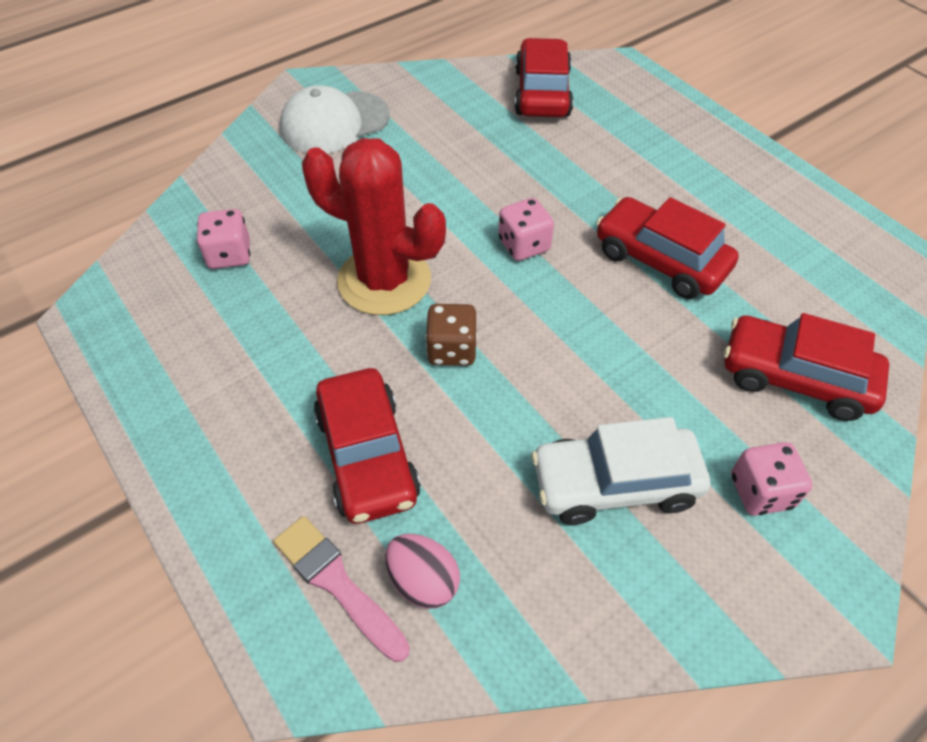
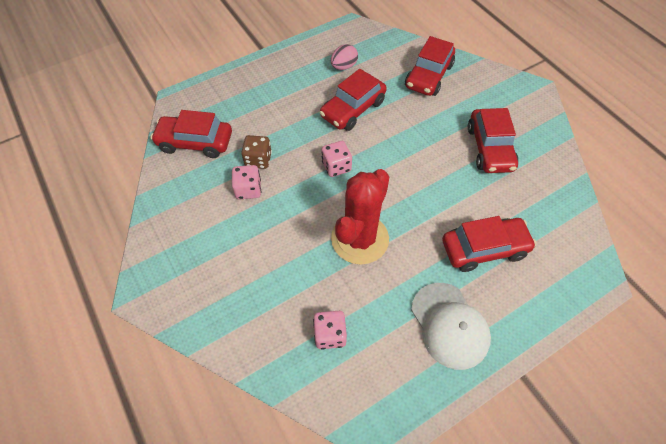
camera: 85 degrees left, 5 degrees up
pink brush [274,516,410,662] -> none
white cap [280,85,390,153] -> white cap moved to [411,283,491,370]
pink egg [385,534,460,609] -> pink egg moved to [331,44,358,70]
brown dice [425,304,477,366] -> brown dice moved to [241,135,272,169]
white car [531,417,710,525] -> red car [468,108,518,173]
pink dice [731,442,812,516] -> pink dice moved to [232,165,261,199]

